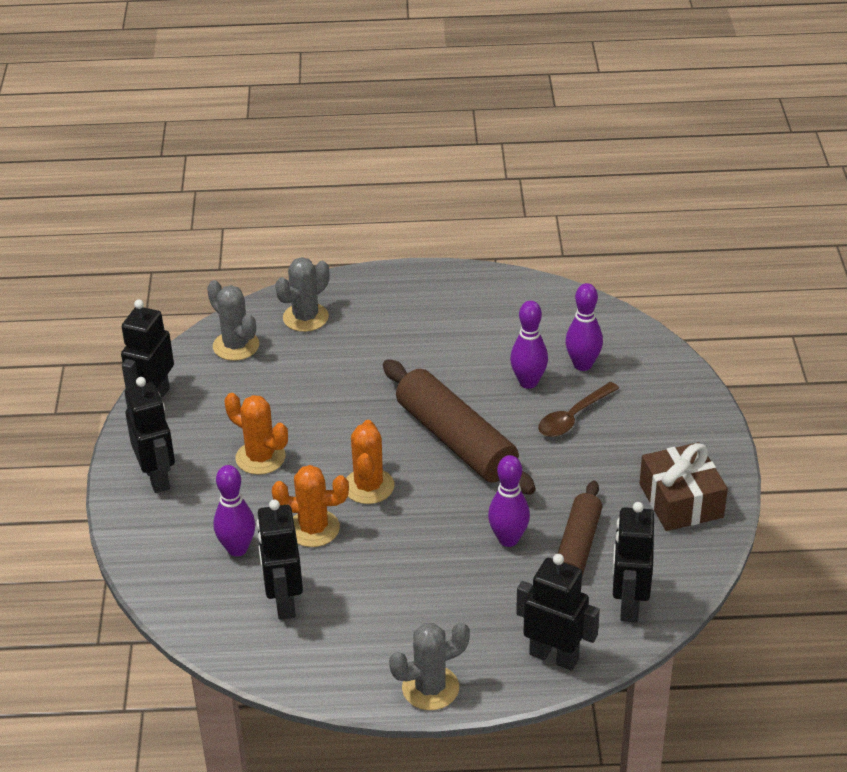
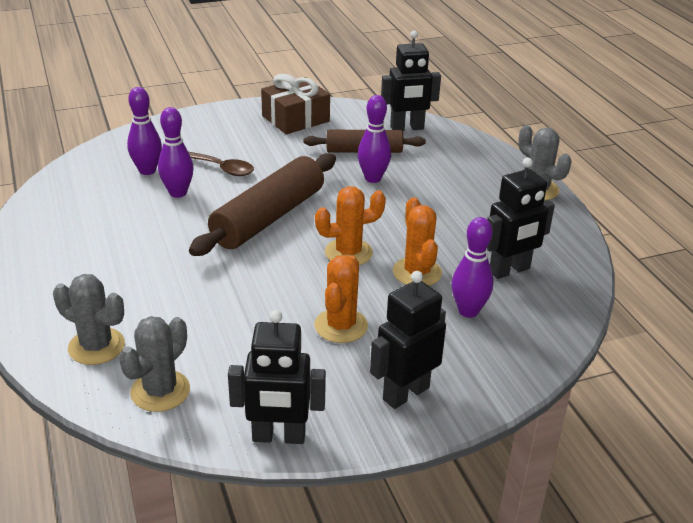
camera: 110 degrees left, 5 degrees down
black robot [516,554,600,671] -> none

